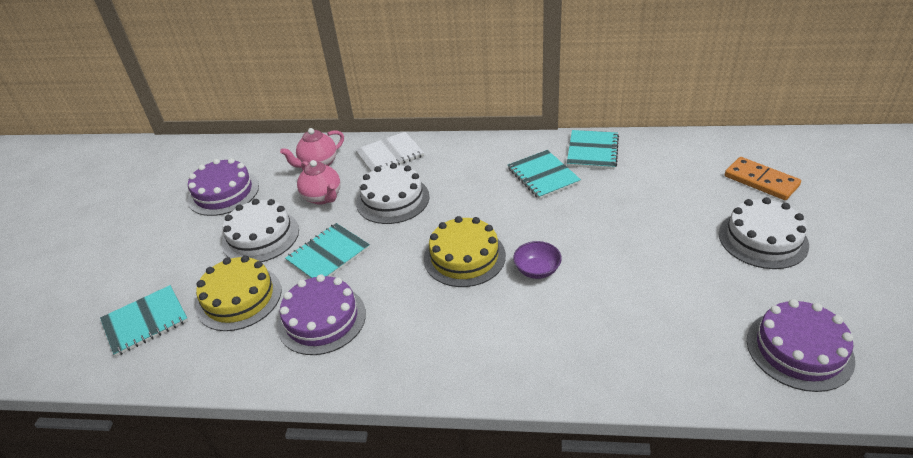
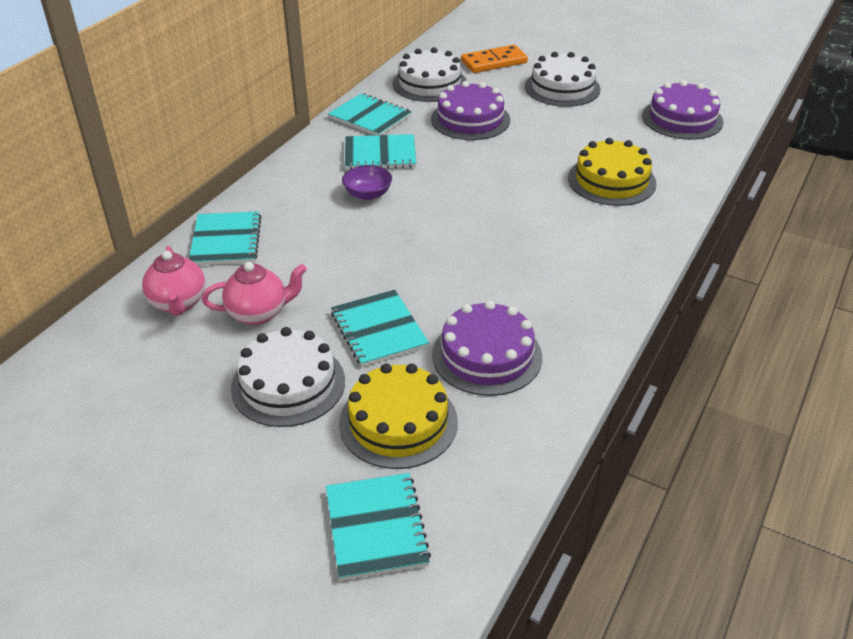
camera: 70 degrees left, 0 degrees up
purple cake [187,158,259,216] -> purple cake moved to [431,81,510,140]
white notebook [355,132,424,171] -> turquoise notebook [189,211,261,265]
white cake [356,163,430,224] -> white cake moved to [393,47,467,102]
yellow cake [424,216,506,287] -> yellow cake moved to [568,138,657,206]
purple bowl [513,241,562,279] -> purple bowl moved to [342,165,392,200]

